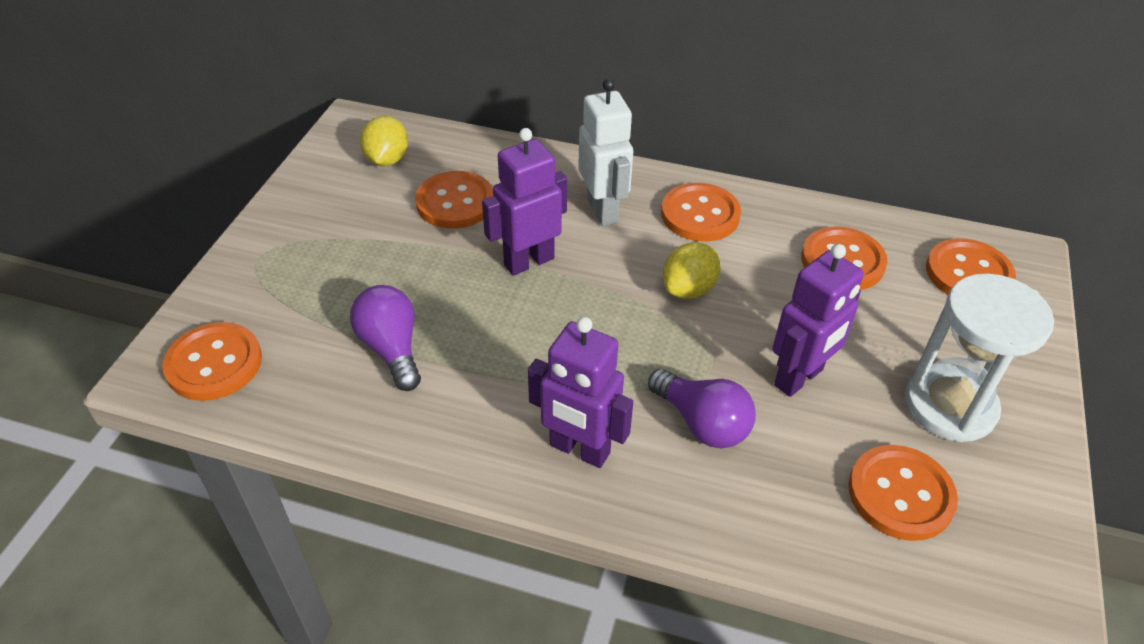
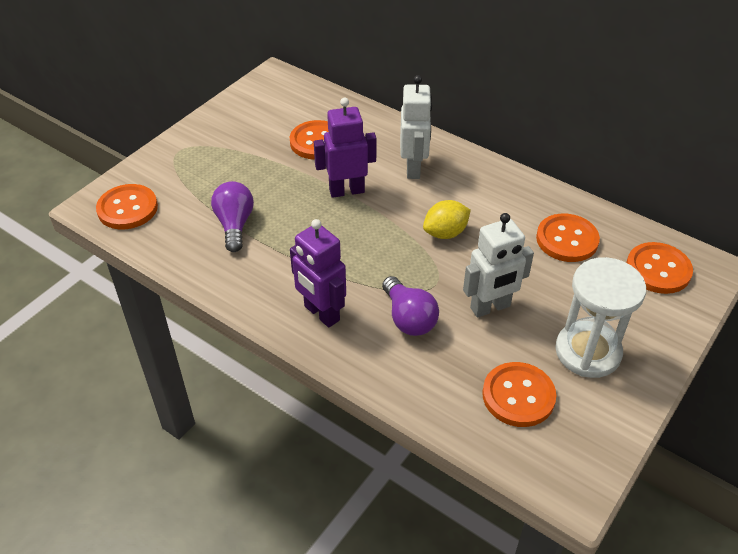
camera: 20 degrees right, 0 degrees up
yellow lemon [360,116,408,167] -> none
orange button [661,183,741,241] -> none
purple robot [772,244,864,397] -> white robot [463,213,534,318]

